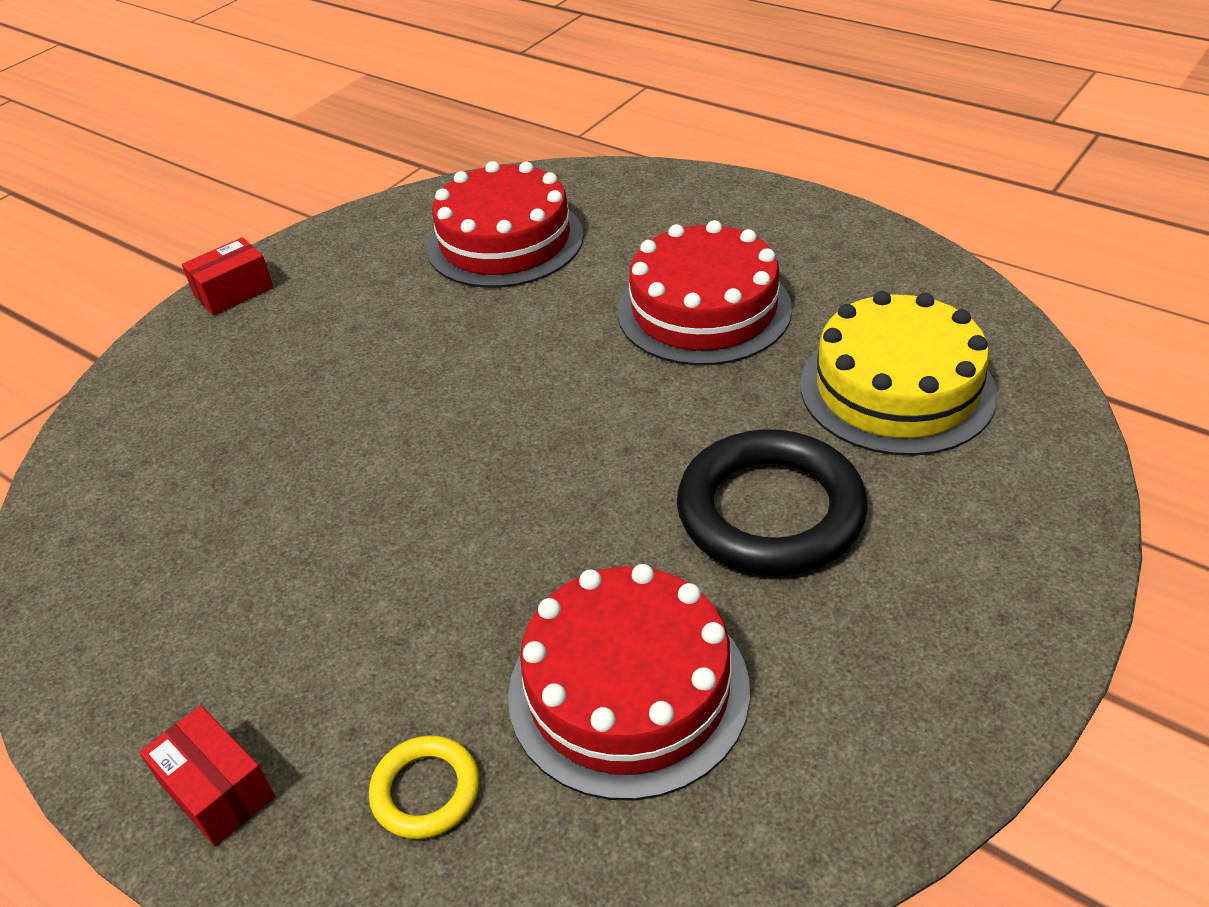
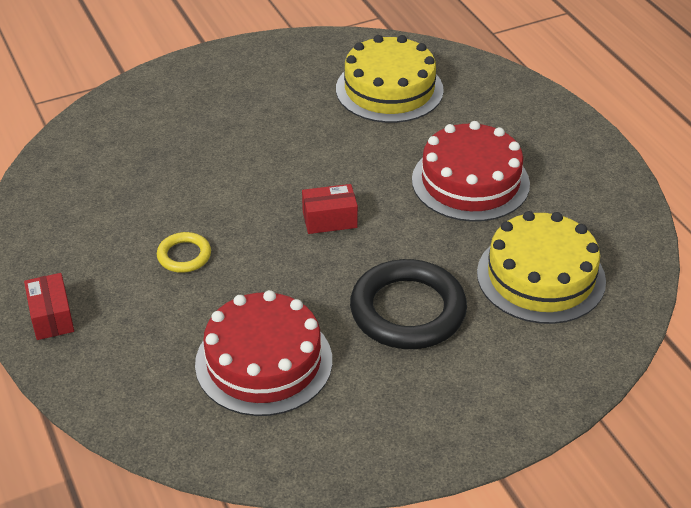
camera: 25 degrees right, 0 degrees up
red box [182,237,273,315] -> red box moved to [302,184,358,234]
yellow ring [369,735,479,839] -> yellow ring moved to [157,232,211,273]
red cake [427,161,584,288] -> yellow cake [336,35,444,123]

